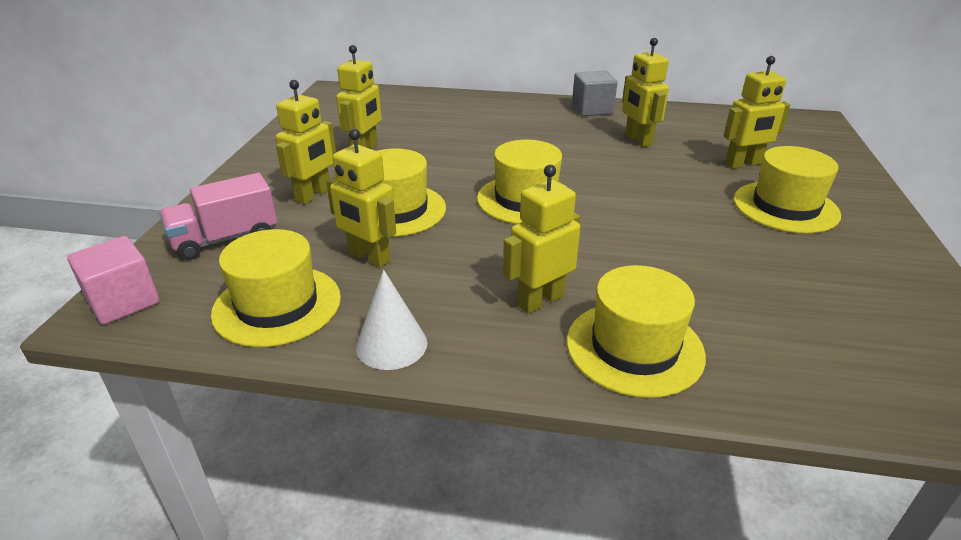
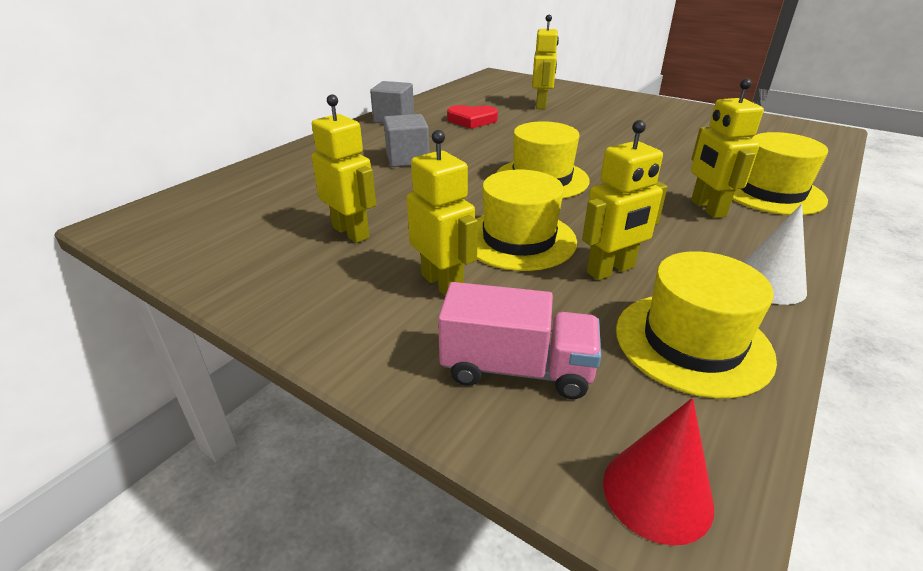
camera: 65 degrees left, 0 degrees up
pink cube [67,236,160,325] -> red cone [603,398,714,545]
pink truck [159,173,277,260] -> pink truck turned 75 degrees counterclockwise [438,282,601,399]
yellow robot [622,38,669,147] -> red heart [447,105,498,129]
yellow hat [733,146,841,234] -> none
none -> grey cube [384,114,429,167]

